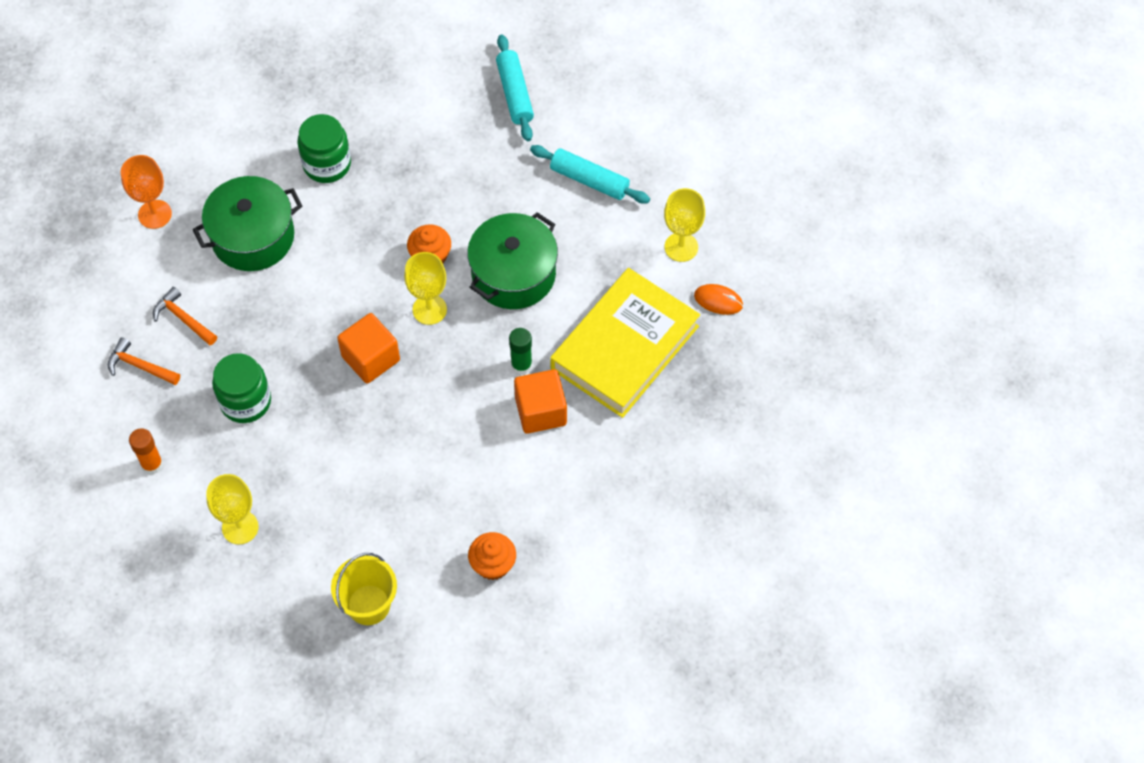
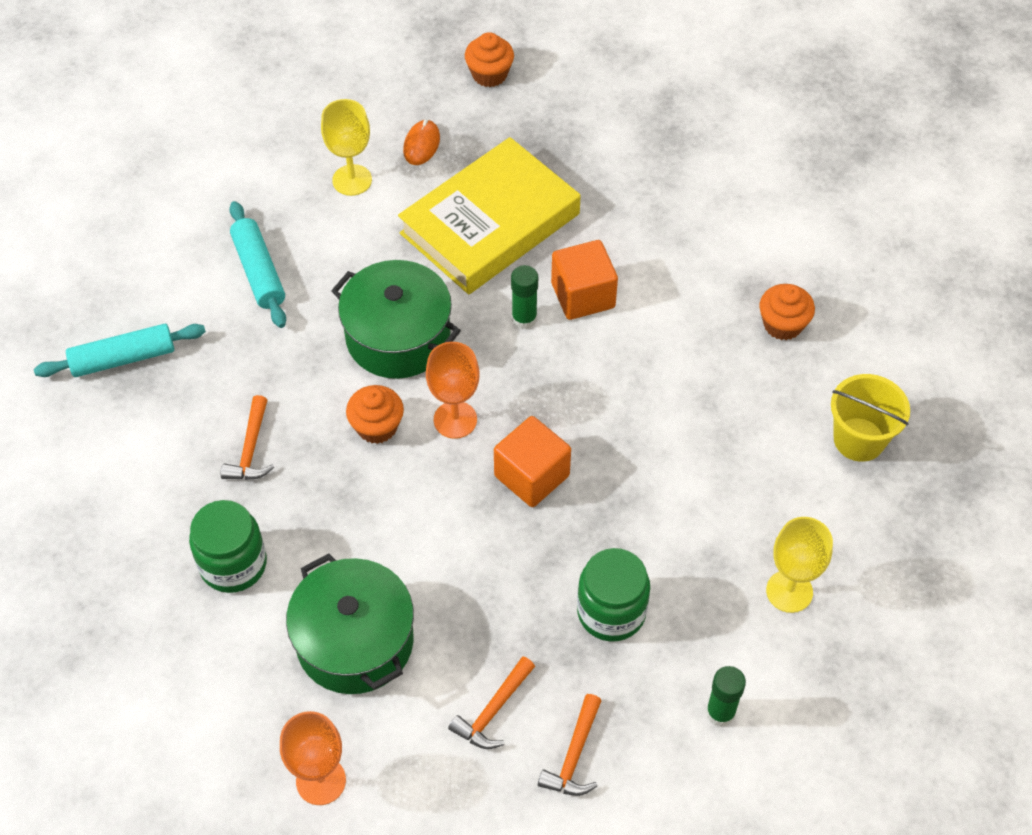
camera: 95 degrees left, 5 degrees down
orange glue stick [129,429,163,474] -> green glue stick [706,666,746,727]
yellow goblet [404,252,447,325] -> orange goblet [426,342,480,439]
turquoise rolling pin [530,145,650,204] -> turquoise rolling pin turned 45 degrees counterclockwise [229,201,286,328]
yellow book [550,268,700,418] -> yellow book turned 75 degrees counterclockwise [398,137,581,294]
none -> orange hammer [221,395,274,480]
none -> orange cupcake [465,32,514,87]

